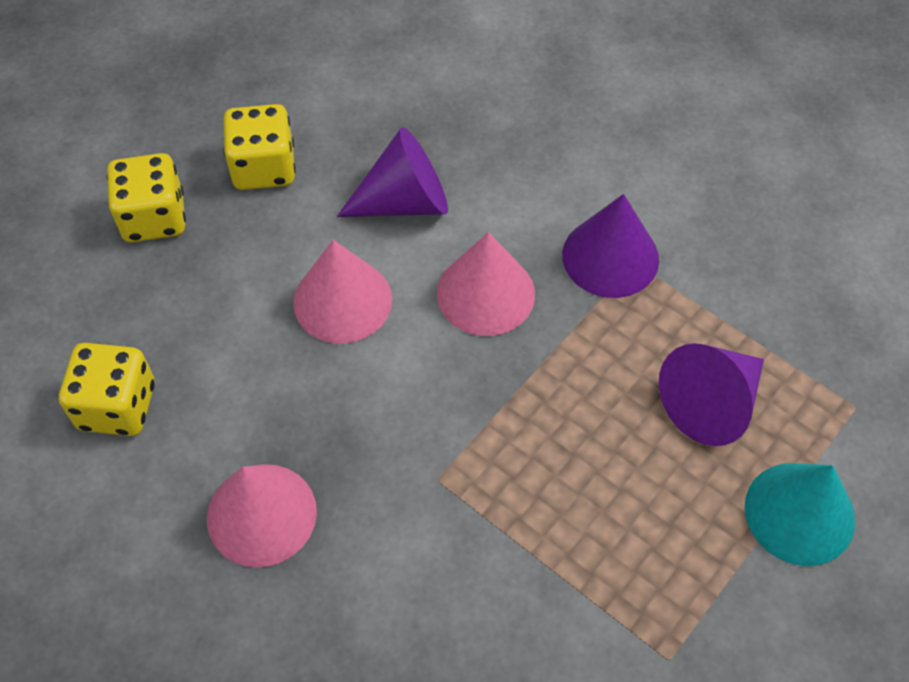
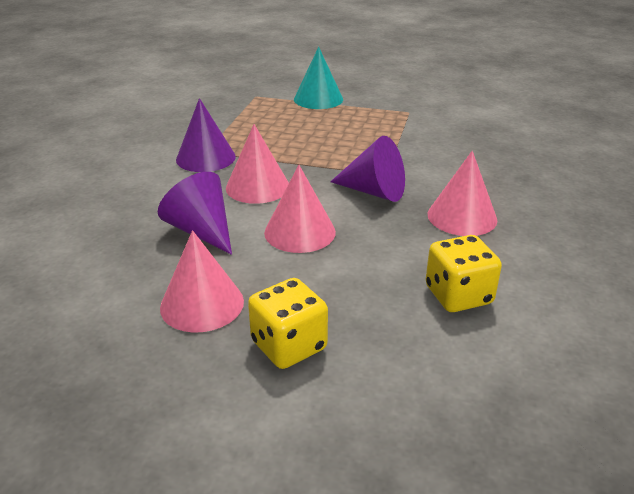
camera: 115 degrees left, 25 degrees down
yellow dice [223,104,296,190] -> pink cone [160,230,244,333]
purple cone [659,343,764,446] -> purple cone moved to [330,136,405,202]

